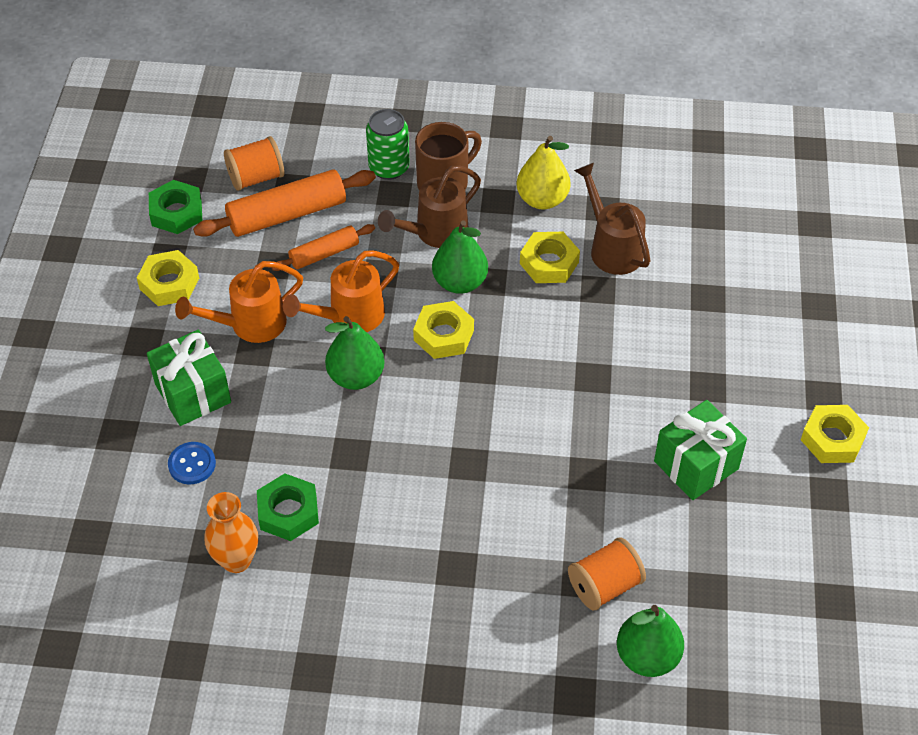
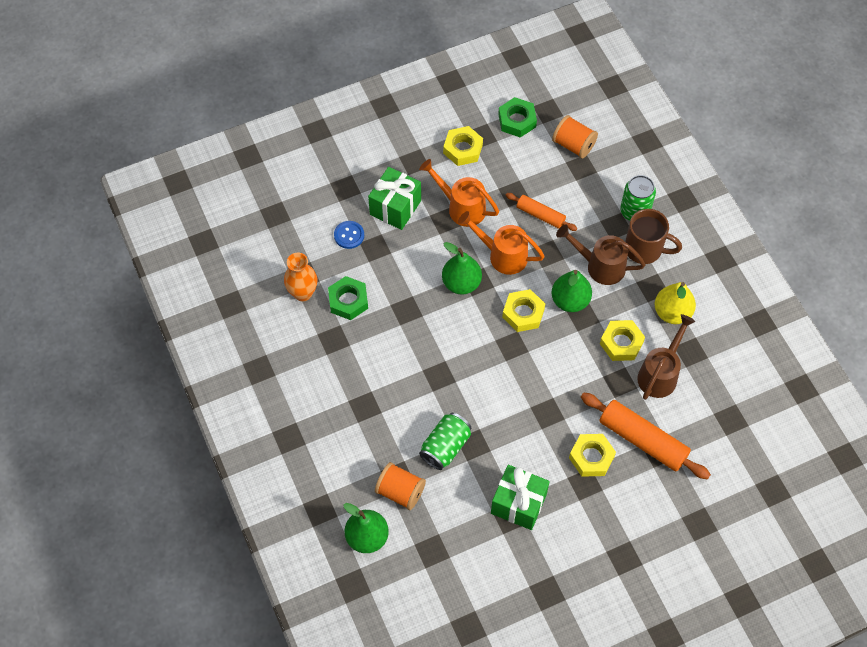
camera: 60 degrees right, 10 degrees up
orange rolling pin [193,169,376,237] -> orange rolling pin moved to [581,393,711,479]
yellow nut [801,405,869,463] -> yellow nut moved to [569,434,616,477]
none -> green can [419,413,471,470]

